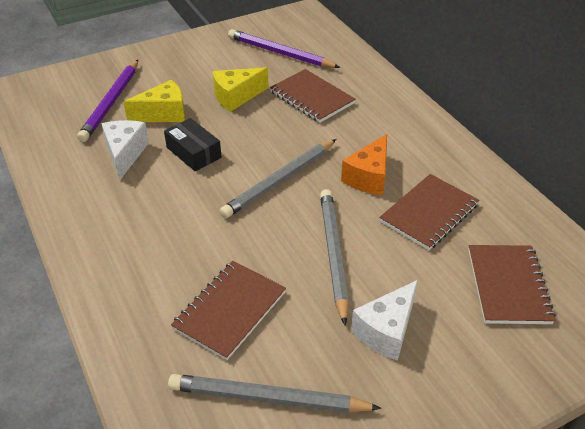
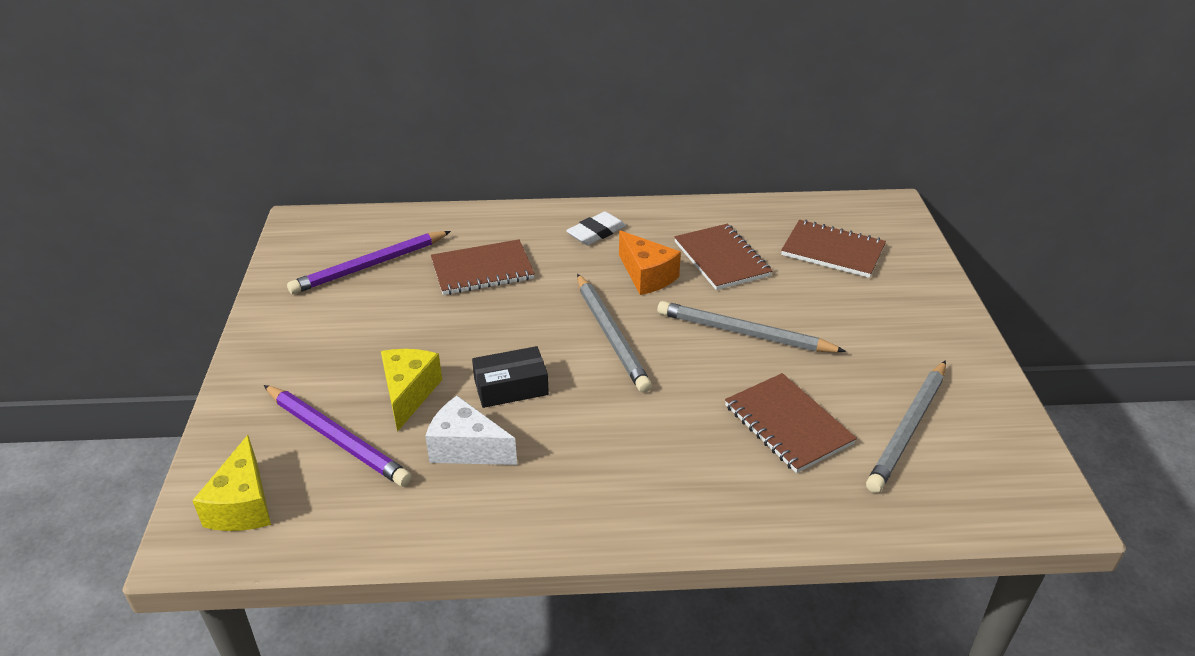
camera: 65 degrees left, 5 degrees down
yellow cheese [213,67,269,112] -> yellow cheese moved to [192,435,271,531]
white cheese [351,280,418,361] -> none
none -> white eraser [566,211,626,245]

